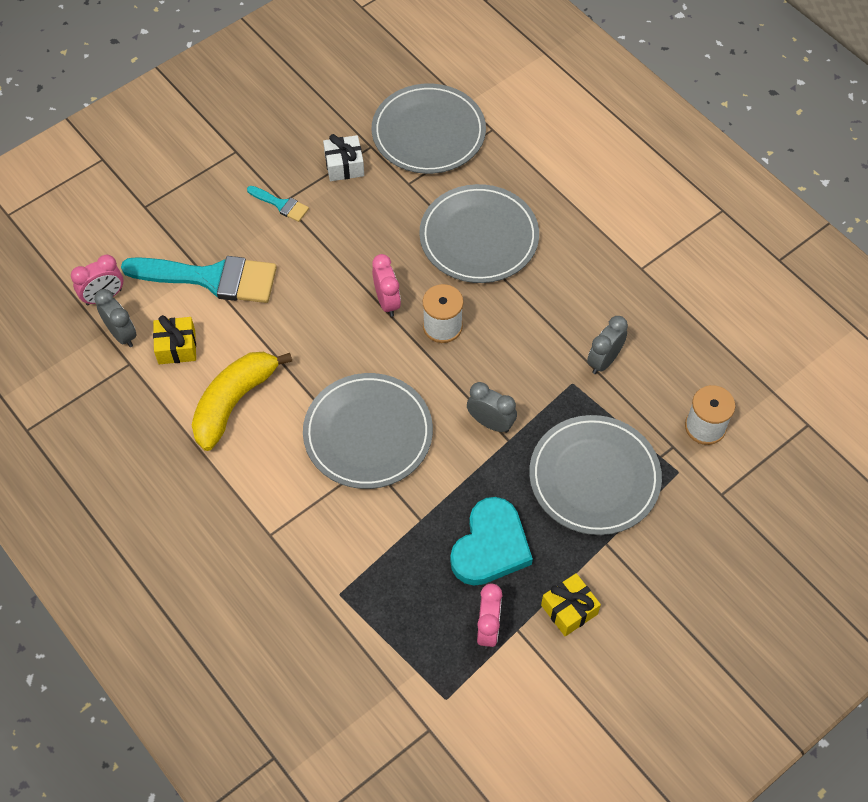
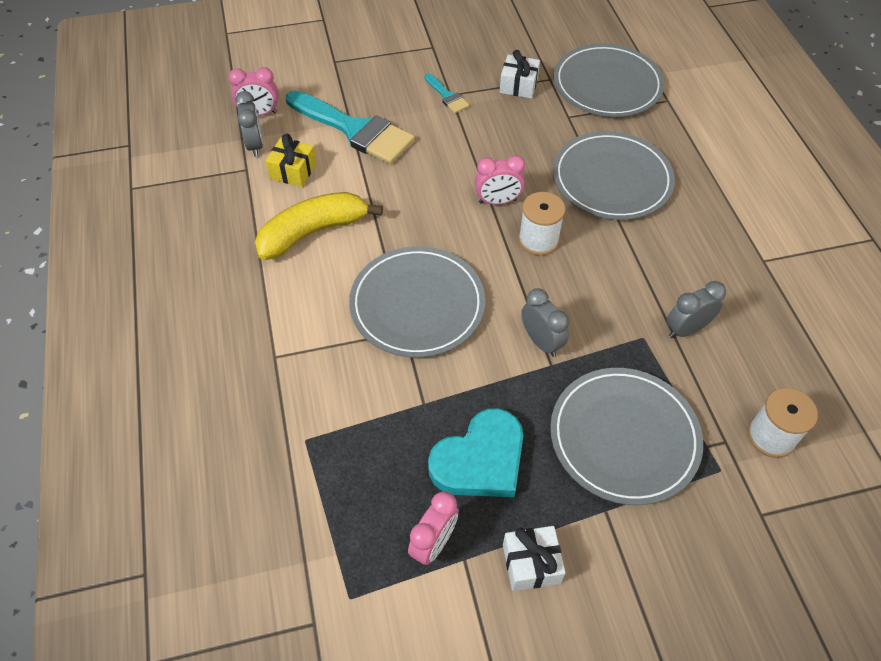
camera: 25 degrees right, 5 degrees down
pink clock [372,254,401,317] -> pink clock turned 75 degrees clockwise [475,155,525,205]
yellow gift [541,573,601,636] -> white gift [503,526,566,591]

